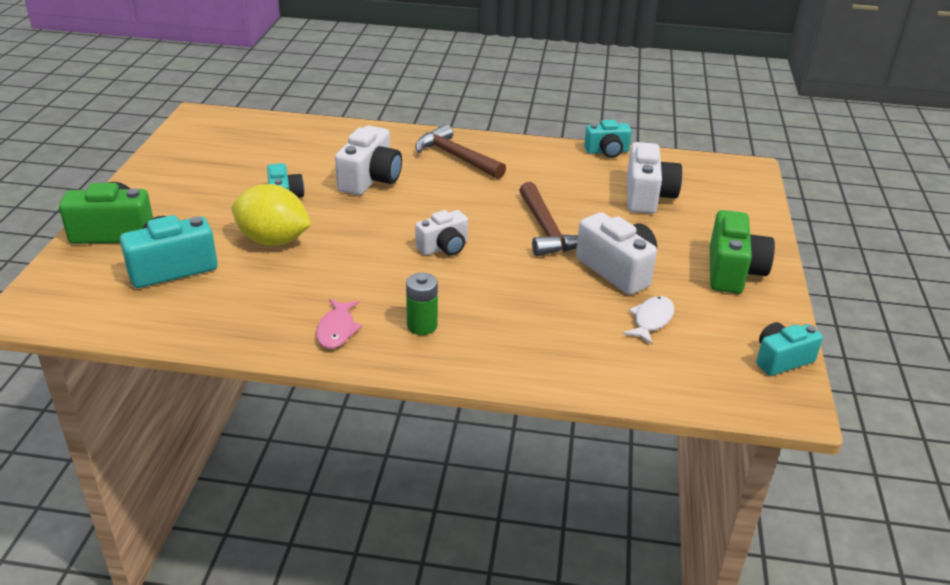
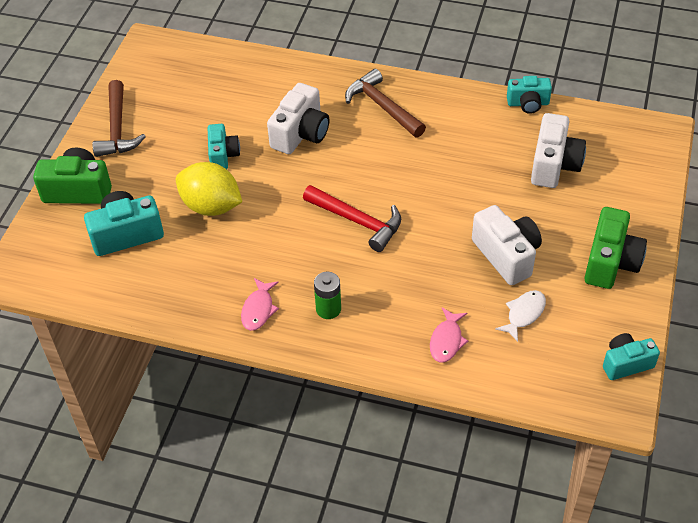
camera: 10 degrees right, 15 degrees up
white camera [415,210,468,256] -> red hammer [303,185,401,252]
brown hammer [519,182,578,256] -> brown hammer moved to [92,80,146,157]
none -> pink fish [430,307,468,362]

